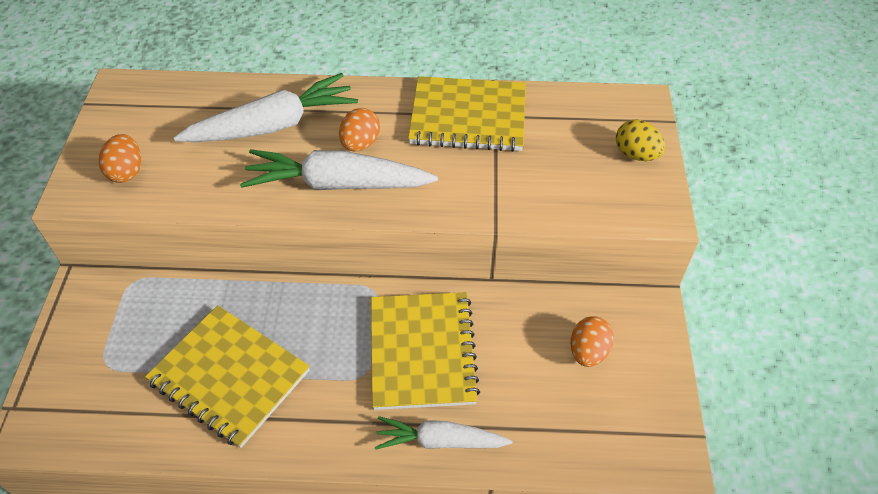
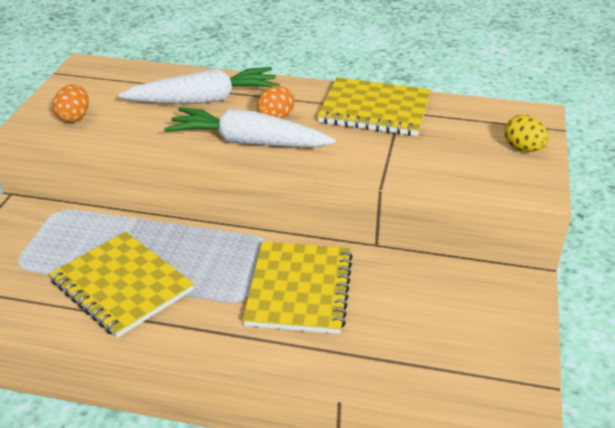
camera: 10 degrees right, 15 degrees down
white carrot [375,416,512,450] -> none
orange egg [570,316,614,367] -> none

